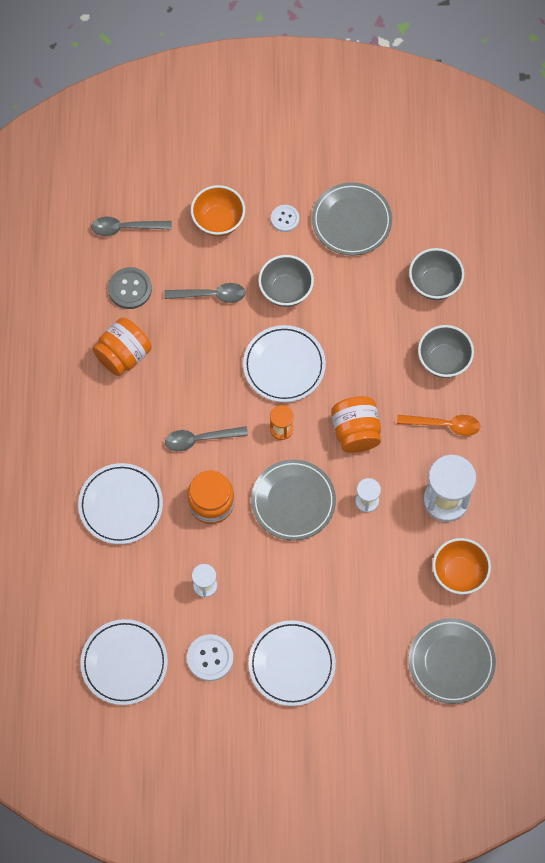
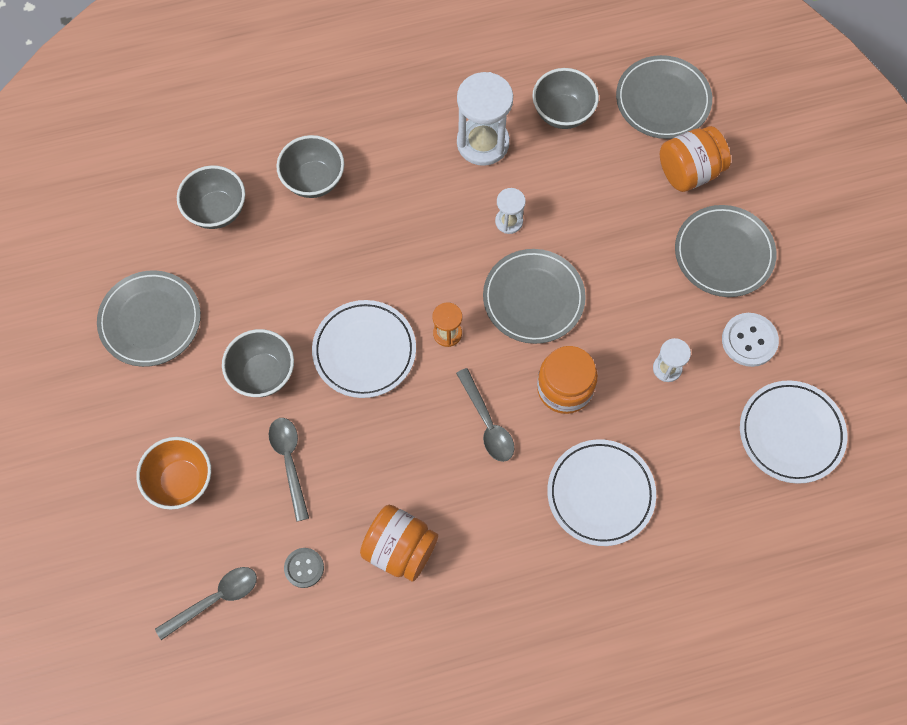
camera: 105 degrees left, 0 degrees up
grey spoon [91,217,172,236] -> grey spoon turned 105 degrees counterclockwise [155,567,257,640]
grey button [108,267,152,309] -> grey button [284,548,324,588], size x0.67
white plate [249,620,336,706] -> grey plate [675,205,776,297]
white button [271,205,299,232] -> none
orange jar [331,396,381,453] -> orange jar moved to [660,126,731,192]
orange spoon [397,415,480,436] -> none
orange bowl [432,538,491,594] -> grey bowl [532,68,599,129]

